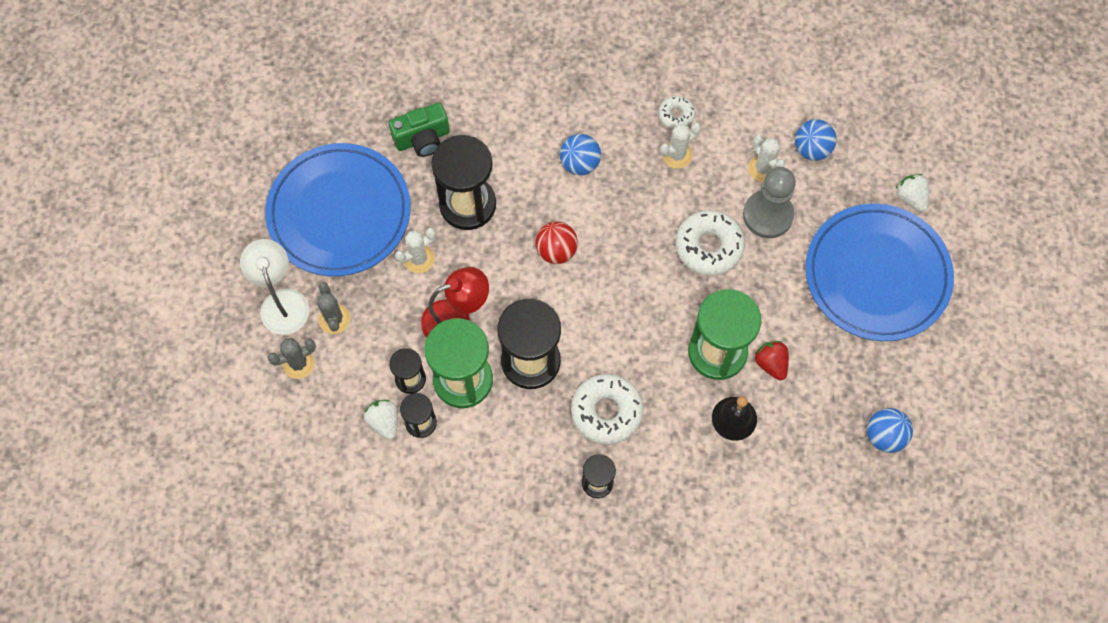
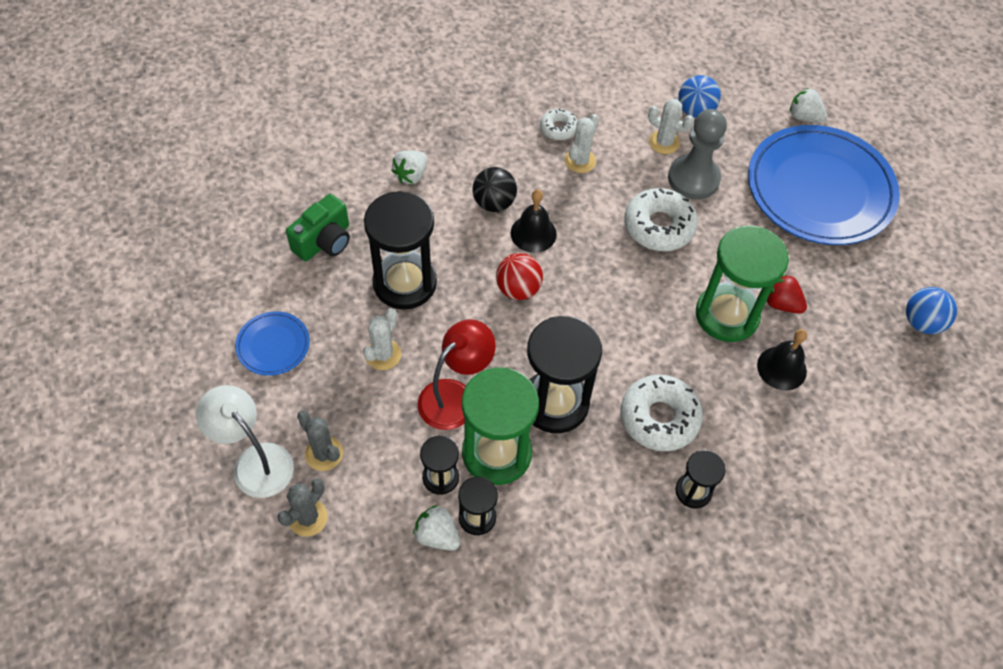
camera: 30 degrees left, 10 degrees down
blue plate [265,143,411,276] -> blue plate [235,311,310,376], size x0.44
blue ball [560,134,601,175] -> black ball [473,167,517,212]
none -> white strawberry [391,150,427,184]
none -> black bell [511,189,557,253]

